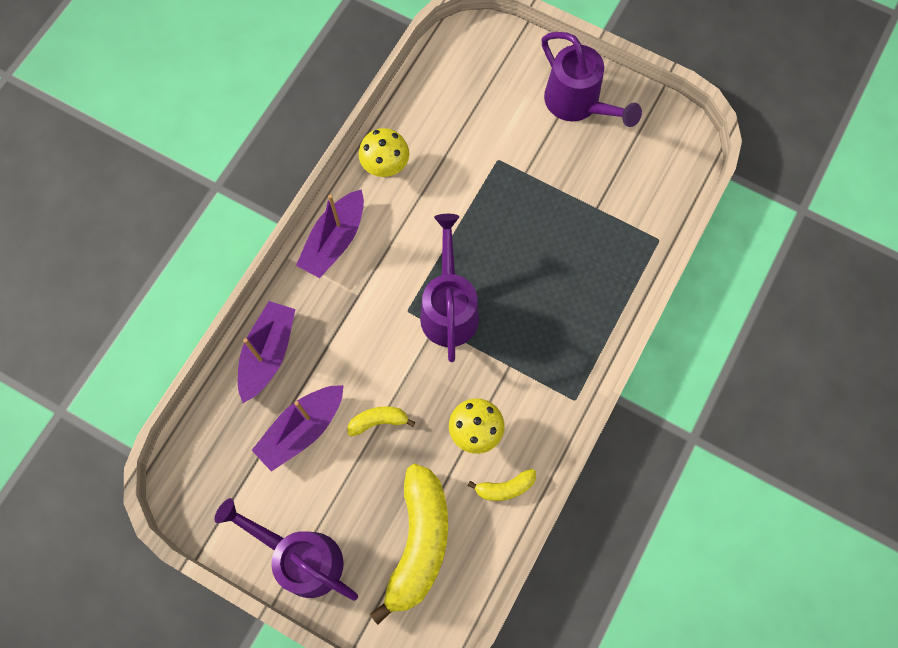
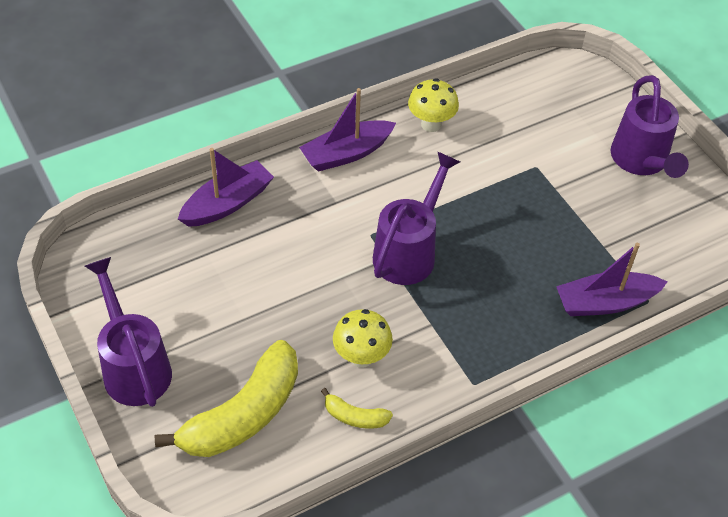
camera: 30 degrees right, 20 degrees down
purple boat [252,385,344,472] -> purple boat moved to [556,243,668,316]
yellow banana [347,406,415,436] -> none

